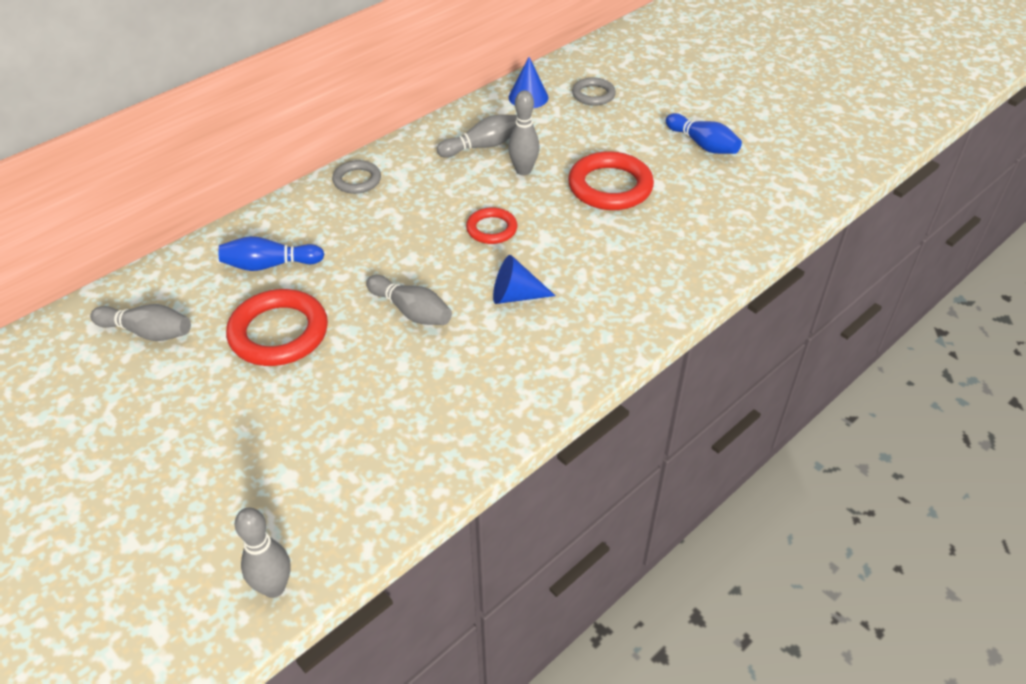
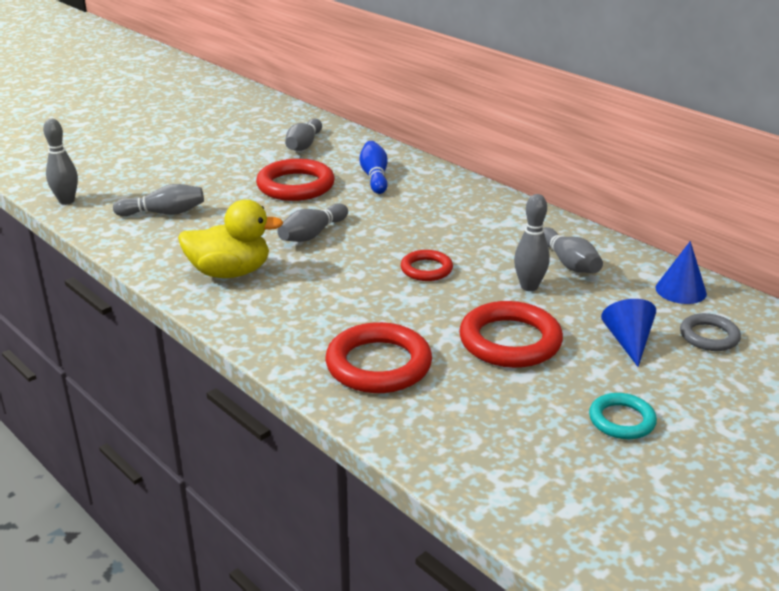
camera: 90 degrees right, 15 degrees down
grey ring [332,160,381,194] -> none
blue cone [493,255,556,304] -> blue cone moved to [601,299,656,367]
blue bowling pin [666,113,742,154] -> turquoise ring [589,393,657,439]
none -> grey bowling pin [113,184,204,216]
none -> yellow duck [178,200,283,278]
none -> red ring [325,322,432,393]

